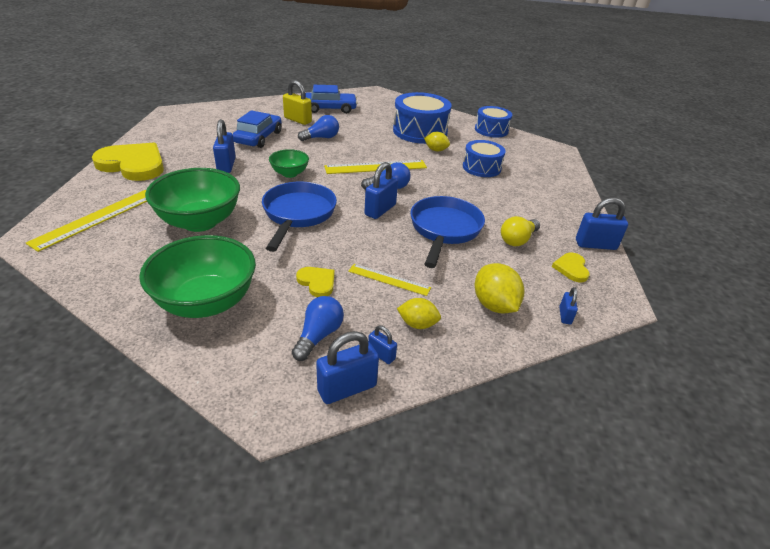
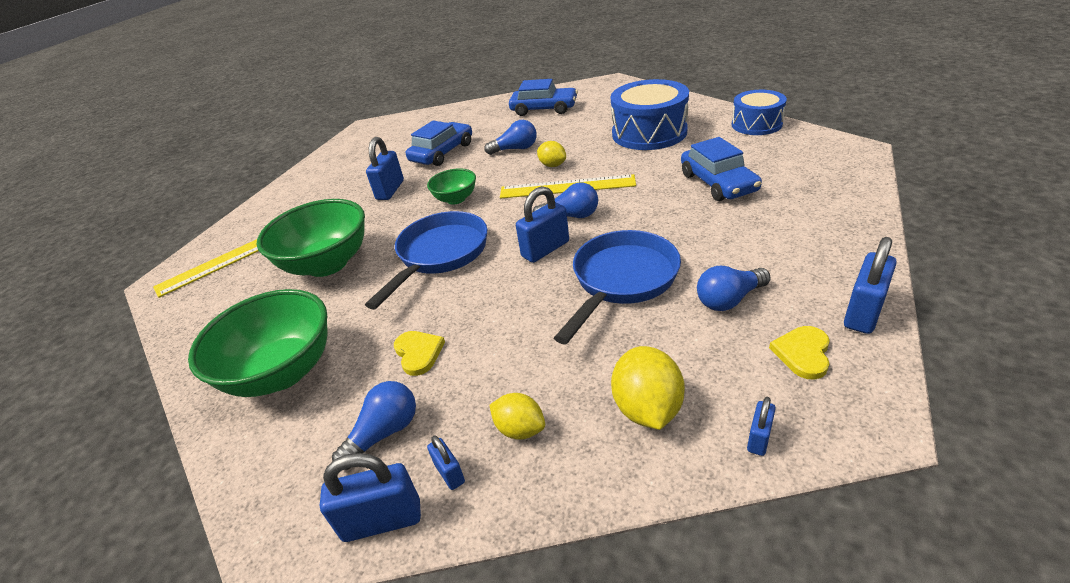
camera: 25 degrees right, 0 degrees up
yellow heart [92,143,164,181] -> none
yellow padlock [283,80,312,125] -> none
yellow ruler [348,264,431,296] -> none
yellow lemon [424,132,450,151] -> yellow lemon moved to [537,141,566,167]
blue drum [463,140,506,177] -> blue car [681,137,762,201]
yellow light bulb [501,216,540,246] -> blue light bulb [697,266,771,311]
blue padlock [576,198,628,250] -> blue padlock turned 75 degrees counterclockwise [844,237,897,334]

